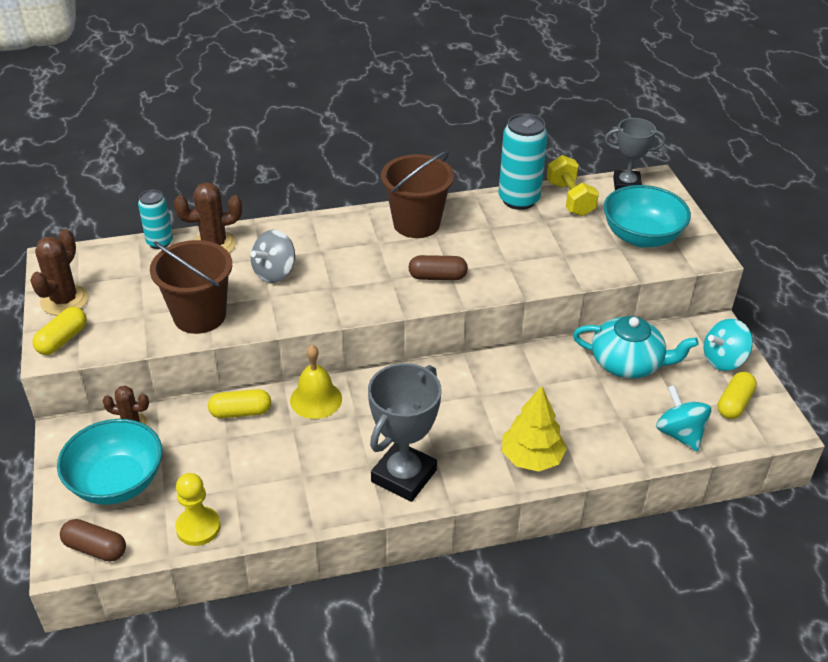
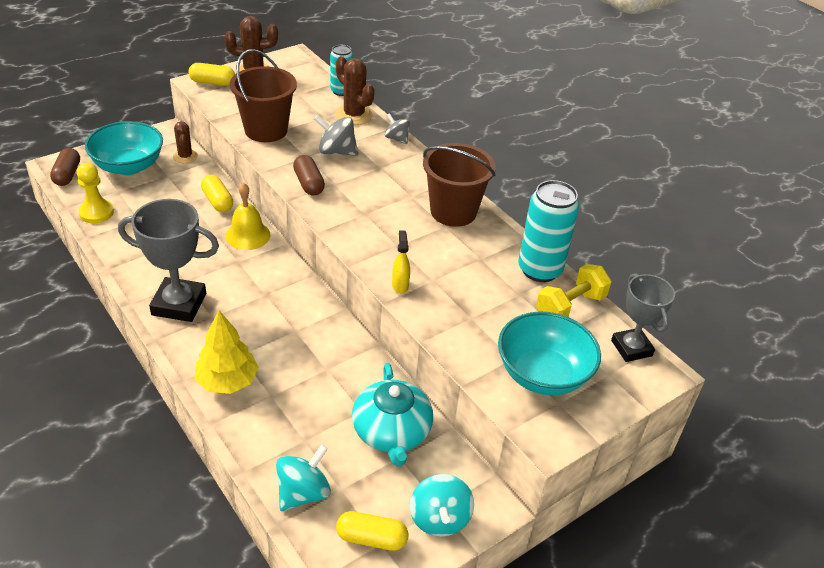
camera: 65 degrees right, 0 degrees up
brown capsule [408,255,468,280] -> brown capsule moved to [293,155,325,196]
turquoise spinning top [704,319,753,371] -> turquoise spinning top turned 135 degrees counterclockwise [410,474,474,537]
none -> grey spinning top [385,113,410,144]
none -> yellow spray bottle [392,230,410,294]

